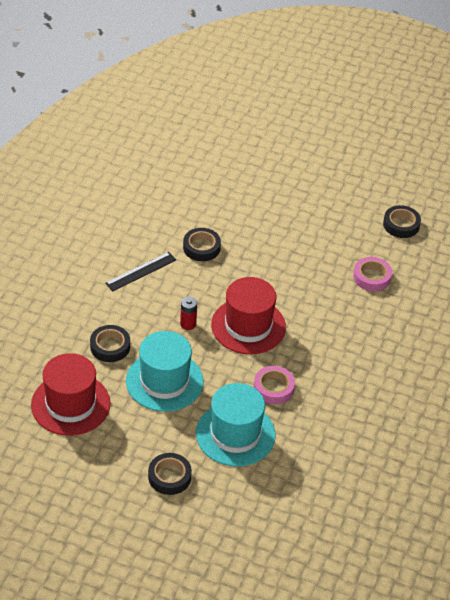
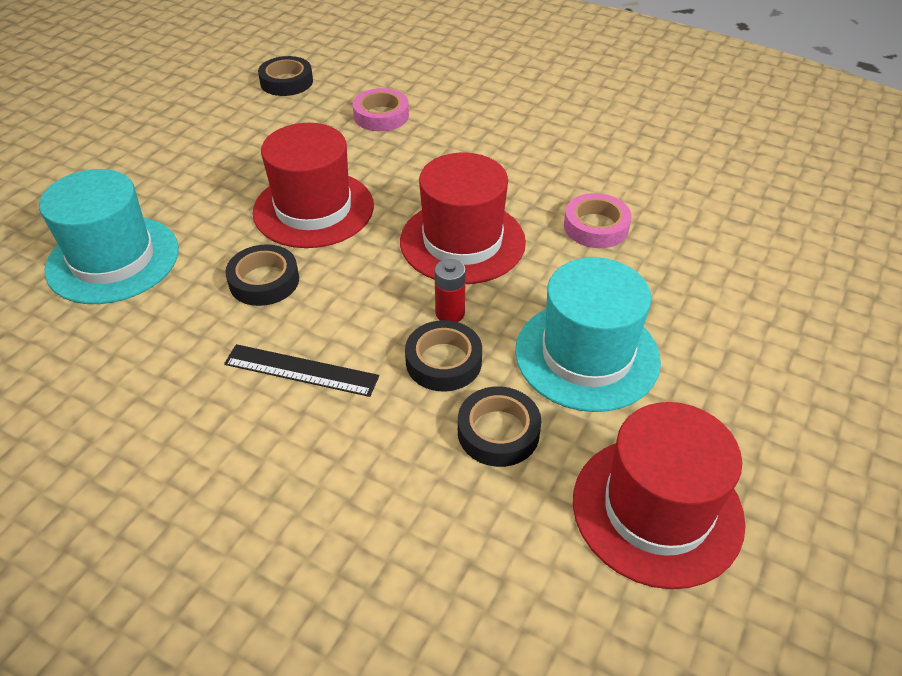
camera: 80 degrees left, 0 degrees up
black ruler [105,252,176,291] -> black ruler turned 45 degrees counterclockwise [224,344,379,397]
black tape [148,453,192,495] -> black tape moved to [405,320,482,391]
turquoise hat [196,383,276,466] -> turquoise hat moved to [39,169,179,304]
none -> red hat [252,123,374,248]

